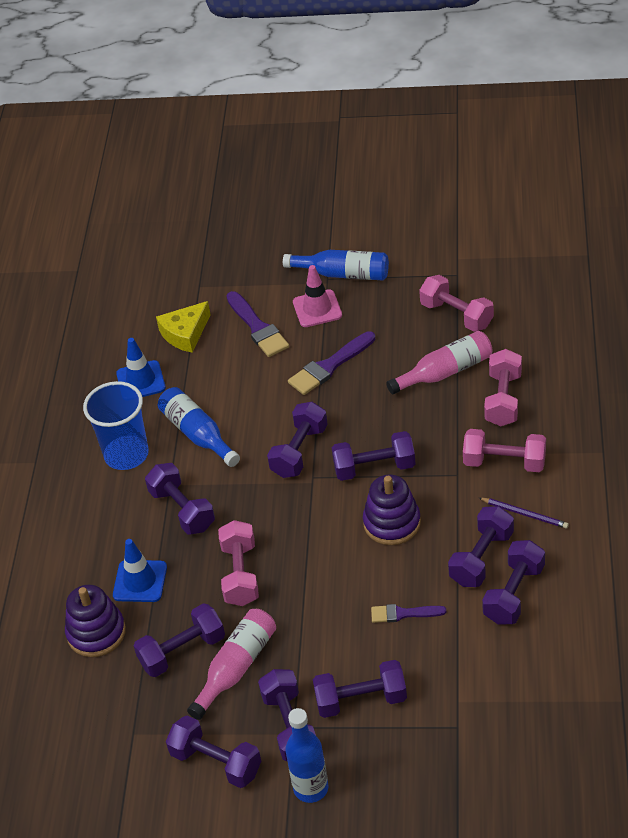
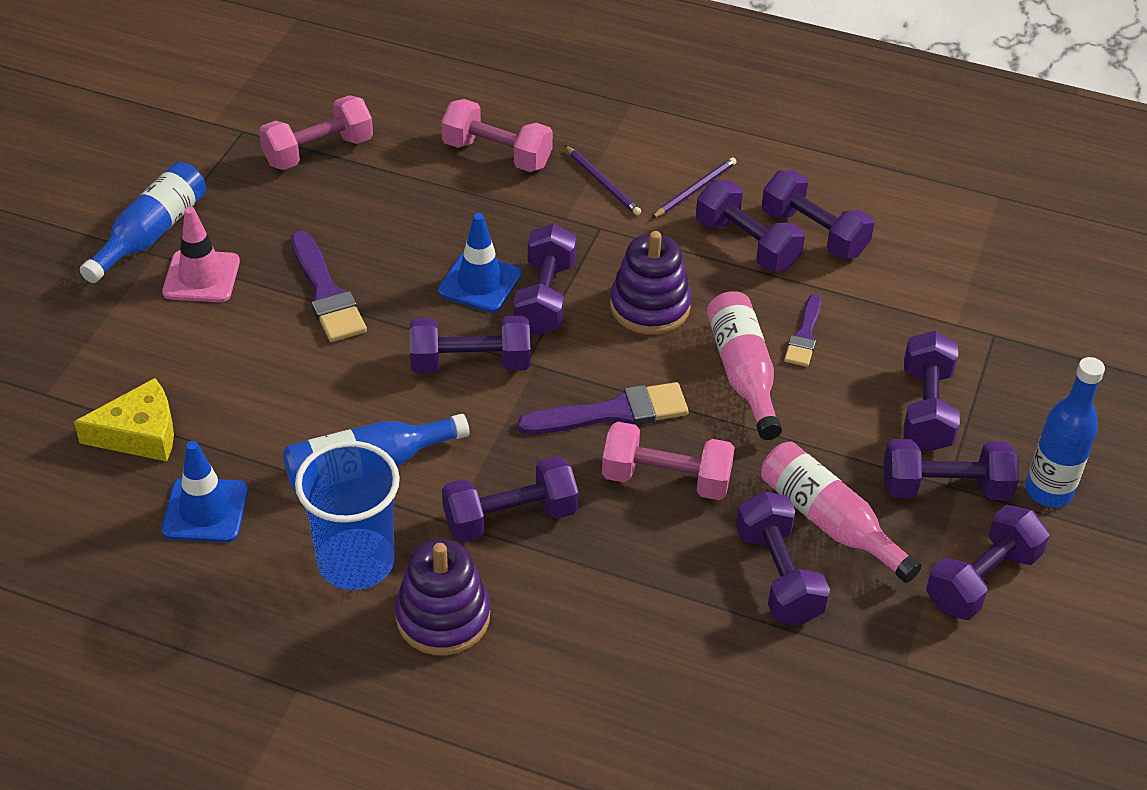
camera: 80 degrees left, 0 degrees up
purple stacking toy [65,585,126,657] -> purple stacking toy moved to [395,539,490,656]
blue traffic cone [113,539,167,602] -> blue traffic cone moved to [438,213,522,313]
yellow cheese [156,301,211,353] -> yellow cheese turned 75 degrees counterclockwise [74,378,174,461]
purple brush [226,291,289,357] -> purple brush moved to [518,382,689,434]
purple dumbbell [267,402,328,478] -> purple dumbbell turned 45 degrees counterclockwise [409,315,530,374]
pink bottle [386,331,492,394] -> pink bottle moved to [707,291,782,440]
pink dumbbell [463,429,546,472] -> purple pencil [565,145,641,215]

